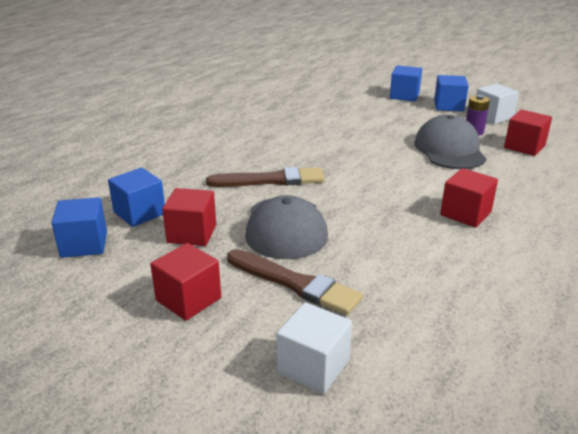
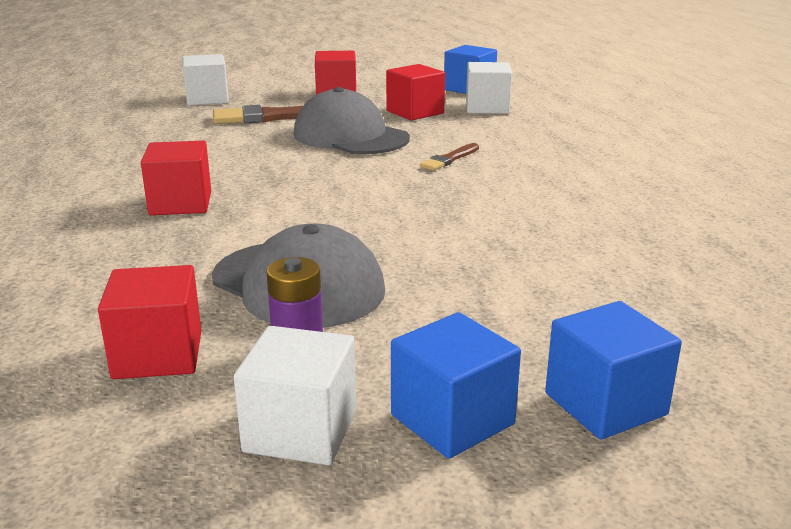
camera: 135 degrees right, 5 degrees down
blue cube [108,168,165,227] -> white cube [466,62,512,114]
brown brush [206,167,325,187] -> brown brush [420,143,479,171], size x0.52

